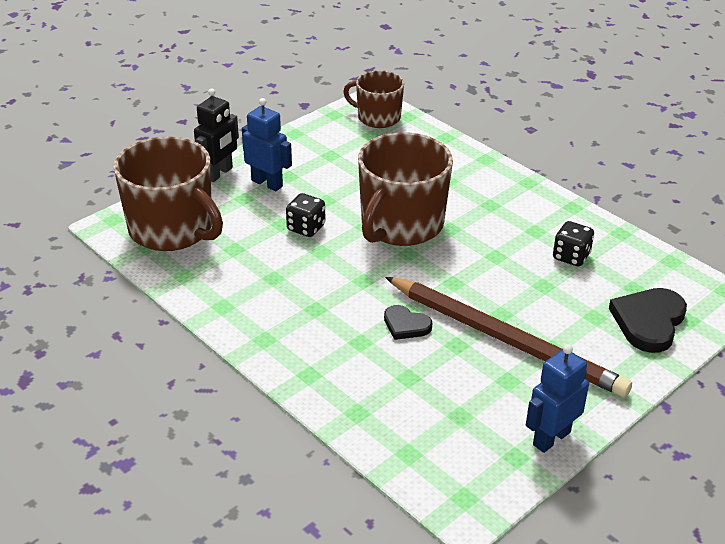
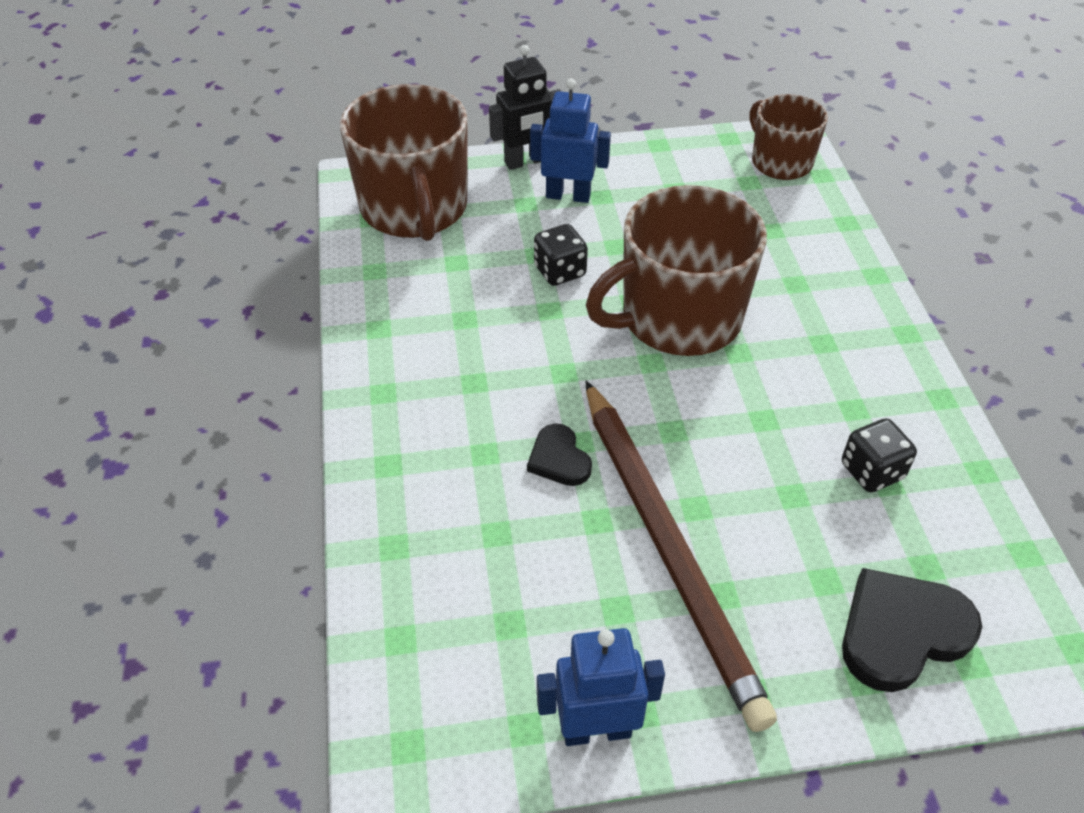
camera: 35 degrees right, 10 degrees up
blue robot [242,98,292,191] -> blue robot turned 60 degrees counterclockwise [530,79,611,203]

